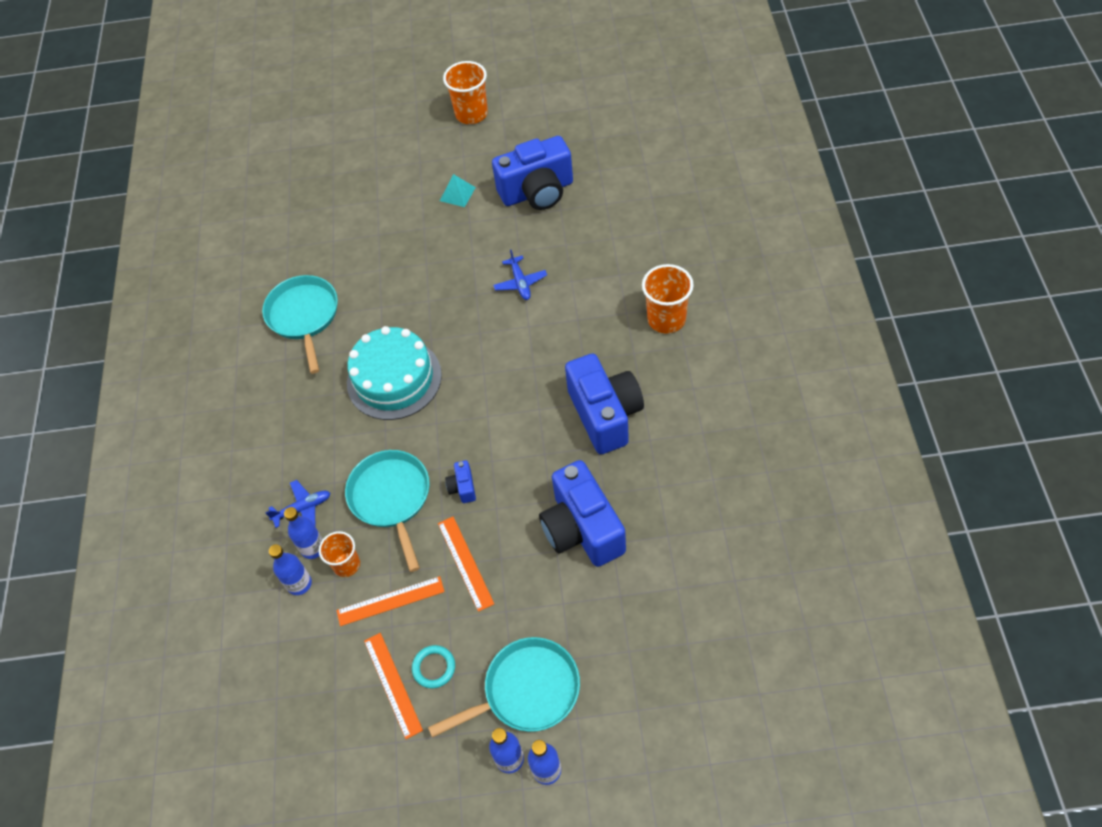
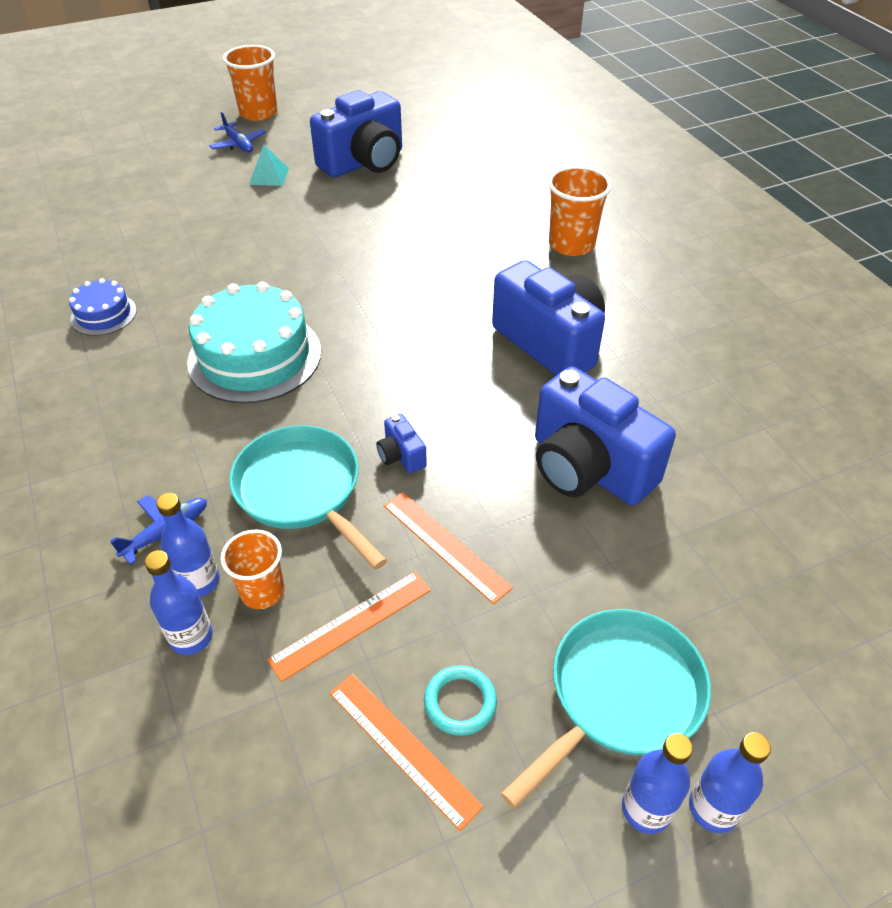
camera: 25 degrees left, 10 degrees down
turquoise pan [262,275,338,374] -> blue cake [69,278,137,336]
blue plane [493,249,547,300] -> blue plane moved to [209,112,266,152]

